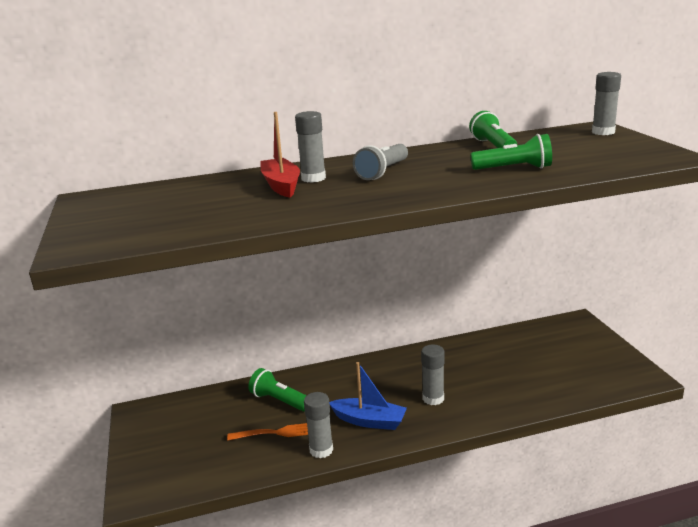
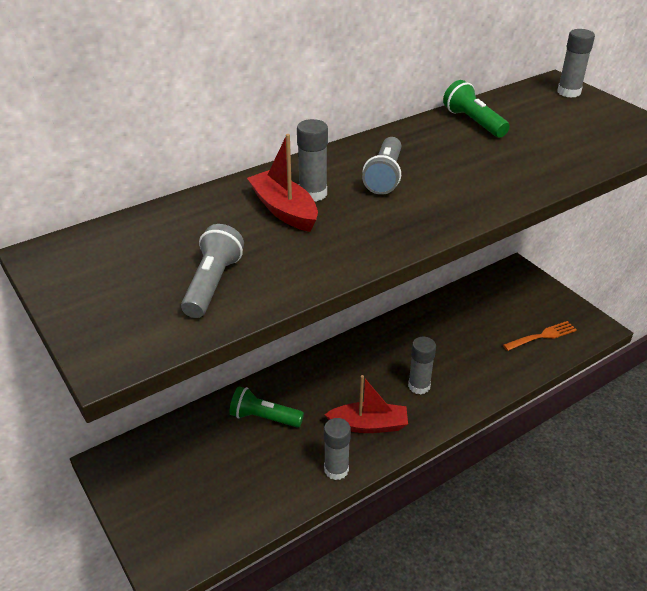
camera: 20 degrees left, 15 degrees up
orange fork [227,423,308,441] -> orange fork moved to [503,321,577,351]
blue boat [329,362,407,430] -> red boat [324,375,408,433]
green flashlight [471,134,552,170] -> none
none -> grey flashlight [181,224,244,318]

